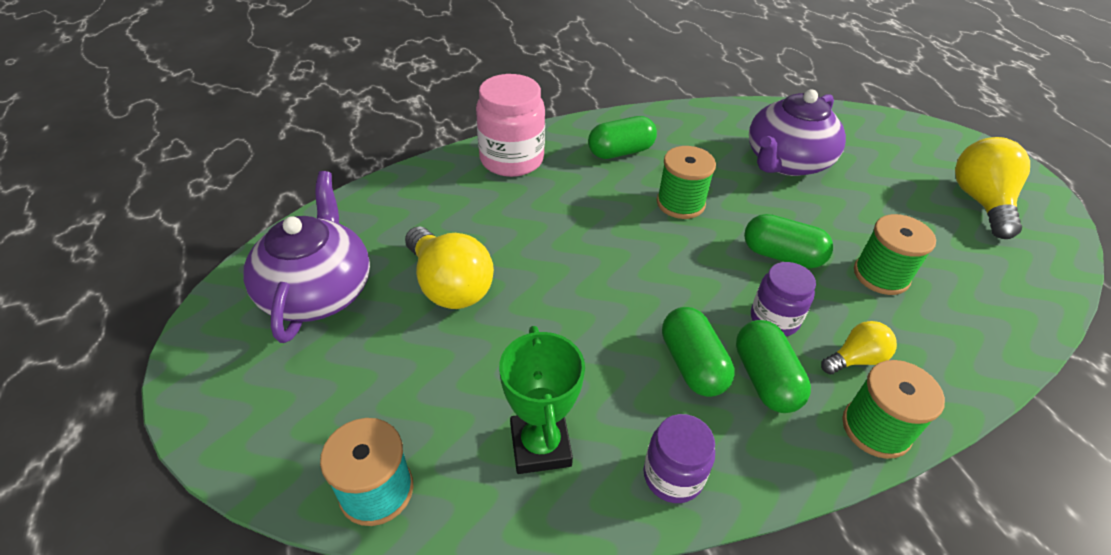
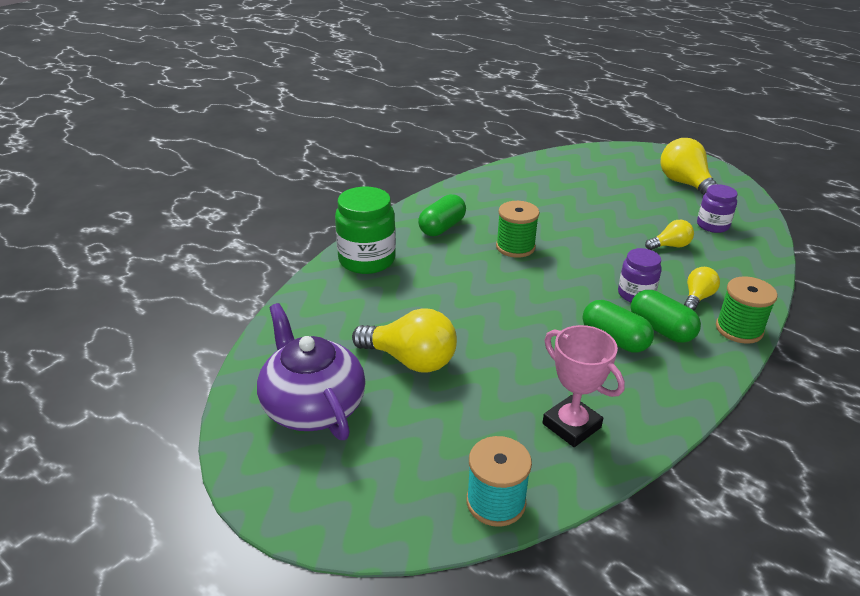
camera: 30 degrees left, 10 degrees down
pink jar [476,74,545,177] -> green jar [335,187,396,274]
green trophy [499,326,585,474] -> pink trophy [543,325,625,447]
purple jar [643,414,715,503] -> purple jar moved to [697,184,738,233]
green capsule [744,214,833,268] -> none
purple teapot [749,89,846,176] -> none
green spool [854,214,936,295] -> yellow light bulb [645,220,694,250]

